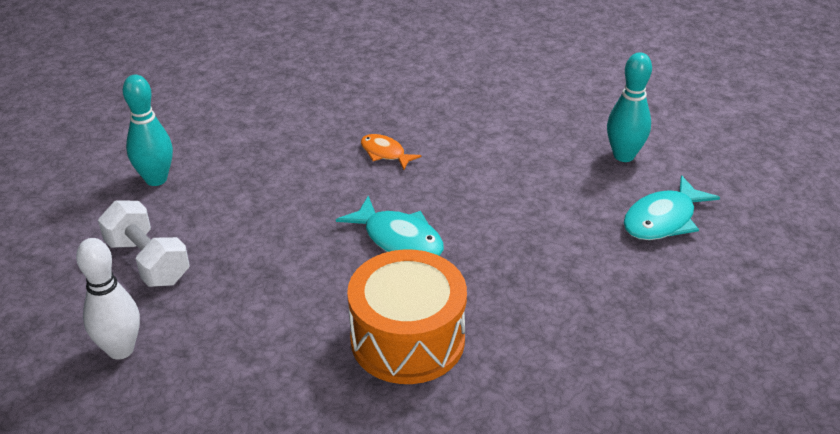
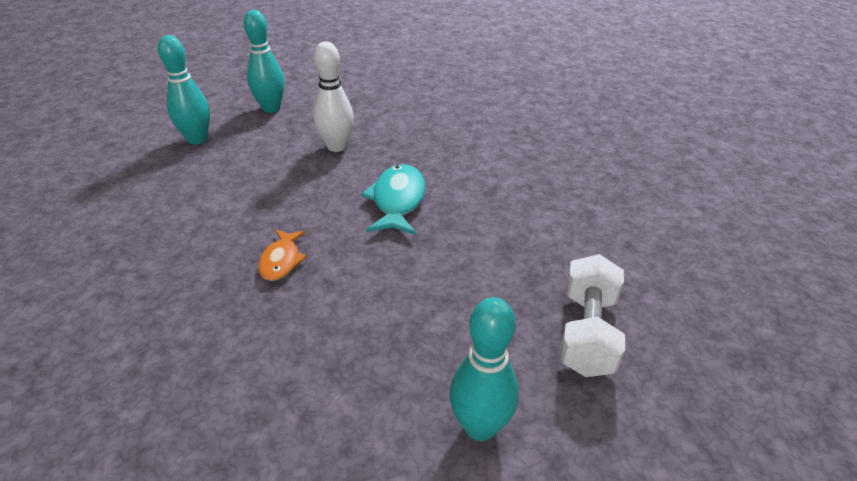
camera: 125 degrees left, 0 degrees up
white bowling pin [76,238,140,360] -> white bowling pin moved to [313,41,354,152]
orange drum [347,249,467,384] -> none
turquoise fish [624,175,720,240] -> turquoise bowling pin [244,10,285,113]

